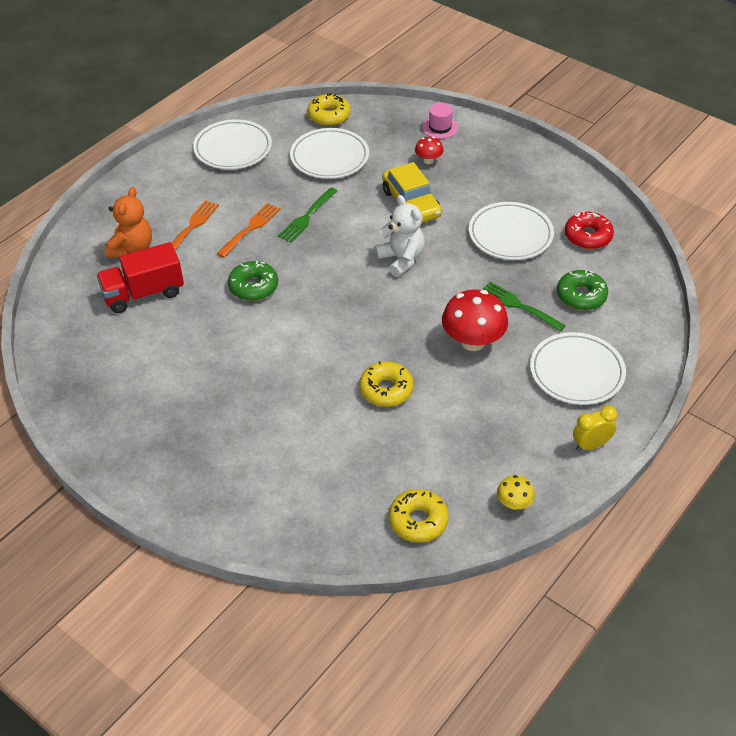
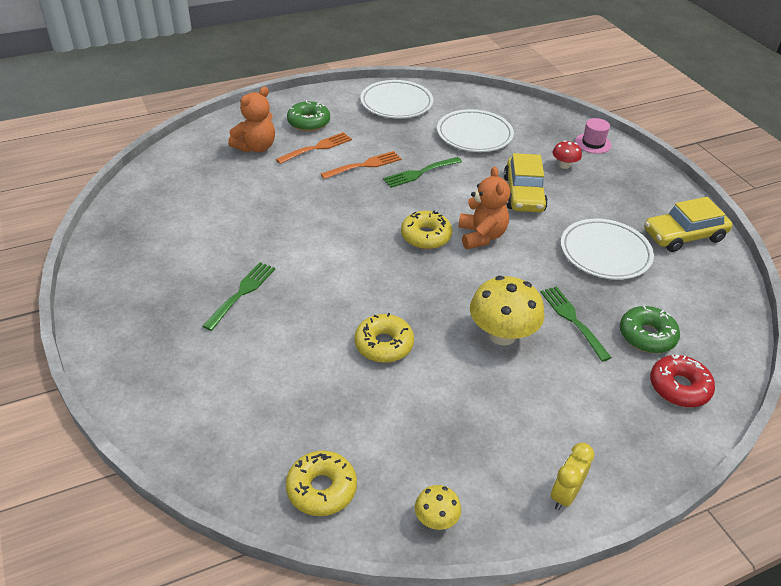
camera: 25 degrees right, 5 degrees down
red truck [96,242,184,313] -> none
green donut [228,261,278,301] -> green donut moved to [287,100,330,131]
yellow donut [308,93,351,126] -> yellow donut moved to [401,211,453,249]
white teddy bear [374,195,425,277] -> orange teddy bear [458,166,510,249]
red mushroom [442,290,508,351] -> yellow mushroom [470,276,545,345]
white plate [530,332,626,405] -> none
red donut [565,212,614,249] -> red donut moved to [650,354,715,408]
yellow clock [573,405,618,451] -> yellow clock turned 60 degrees counterclockwise [551,443,595,510]
none -> green fork [203,262,275,331]
none -> yellow car [644,197,733,252]

